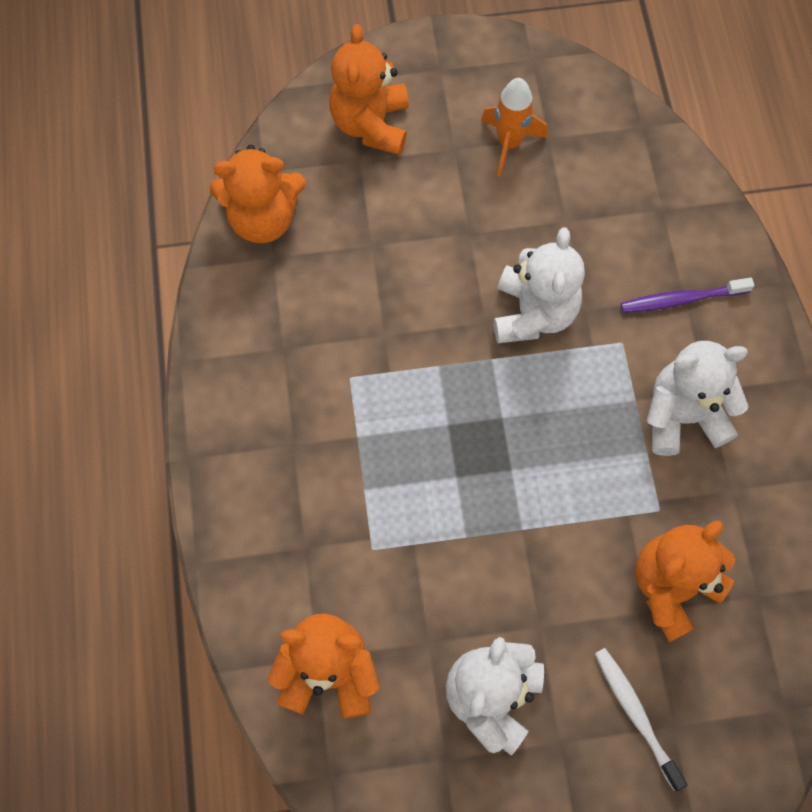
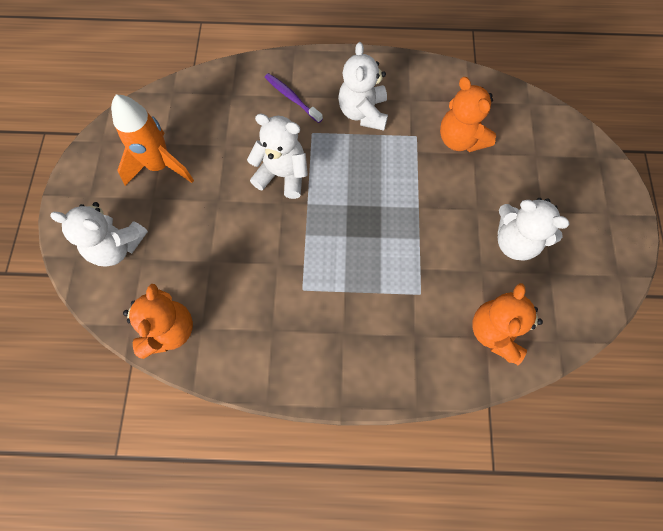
camera: 80 degrees left, 0 degrees up
orange teddy bear [329,24,409,155] -> white teddy bear [50,202,148,267]
orange rocket [481,78,547,177] -> orange rocket [111,95,194,186], size x1.52
white toothbrush [595,648,687,791] -> none
purple toothbrush [621,277,754,313] -> purple toothbrush turned 135 degrees clockwise [265,73,323,123]

